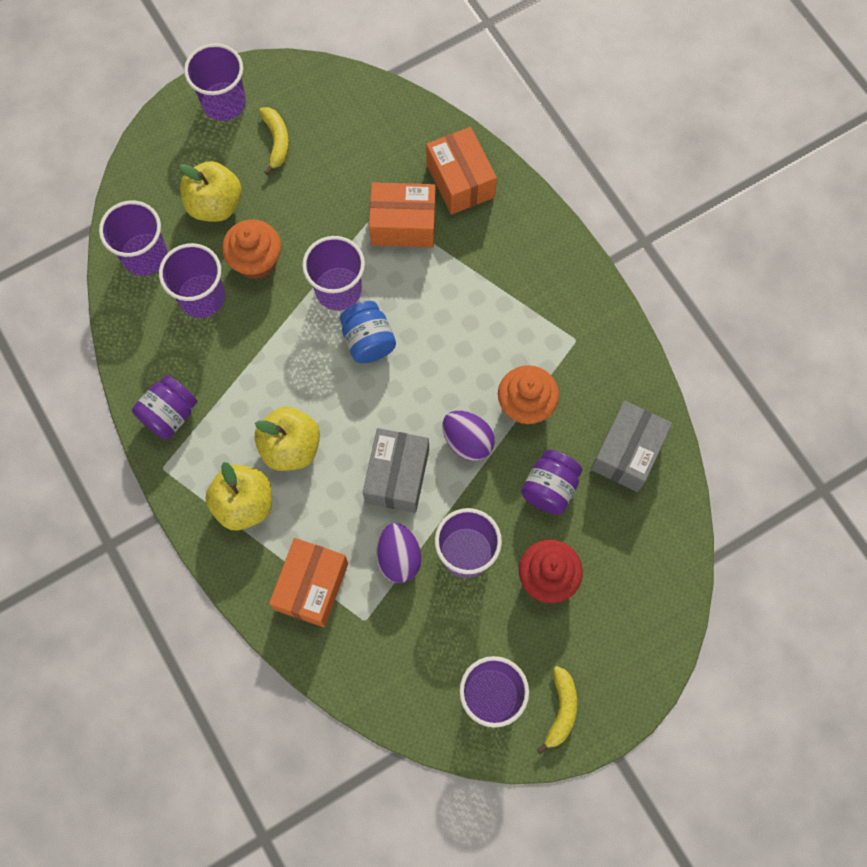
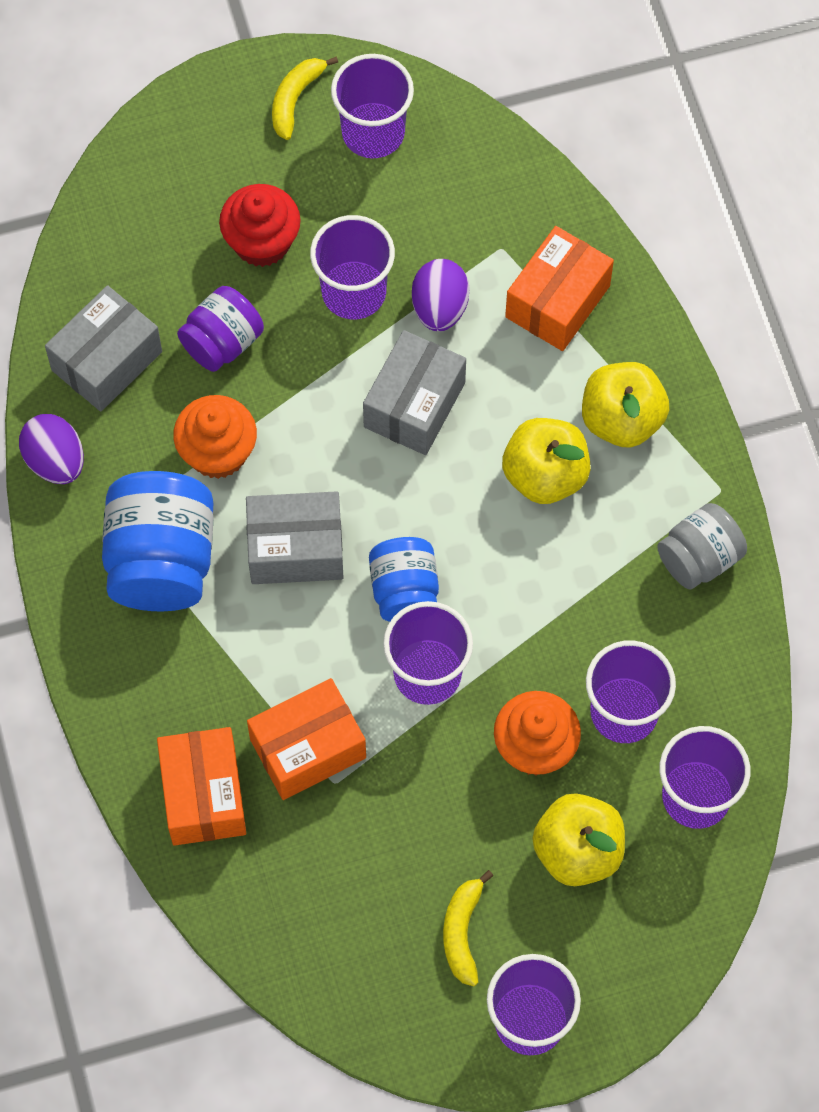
camera: 165 degrees left, 5 degrees down
purple jar [132,375,197,439] -> grey jar [657,503,747,589]
orange box [369,182,435,247] -> orange box turned 45 degrees counterclockwise [247,678,366,800]
purple egg [442,411,495,461] -> purple egg moved to [19,414,84,484]
none -> blue jar [102,471,214,612]
none -> grey box [246,491,344,584]

